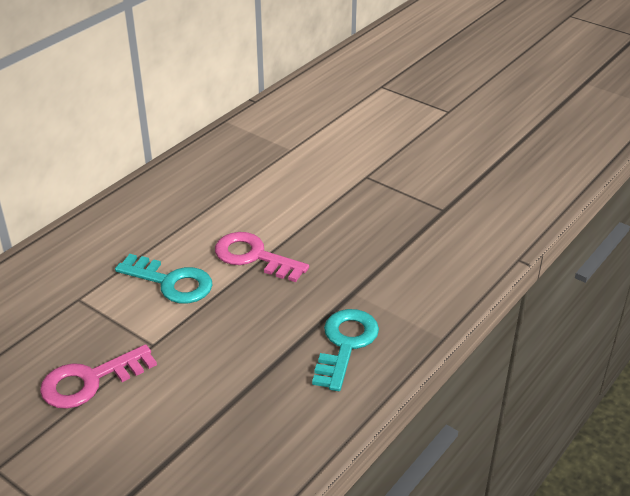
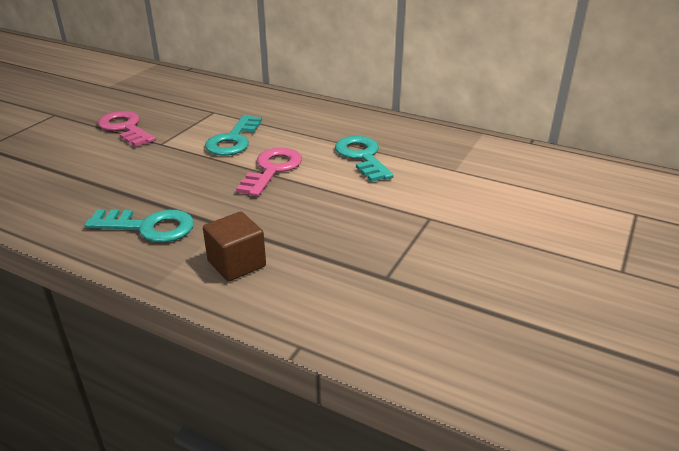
camera: 80 degrees right, 5 degrees down
none -> brown cube [203,212,266,282]
none -> turquoise key [335,136,394,182]

